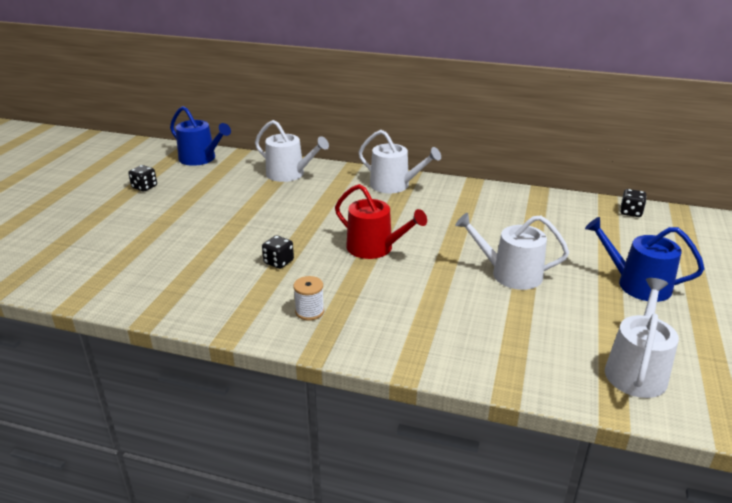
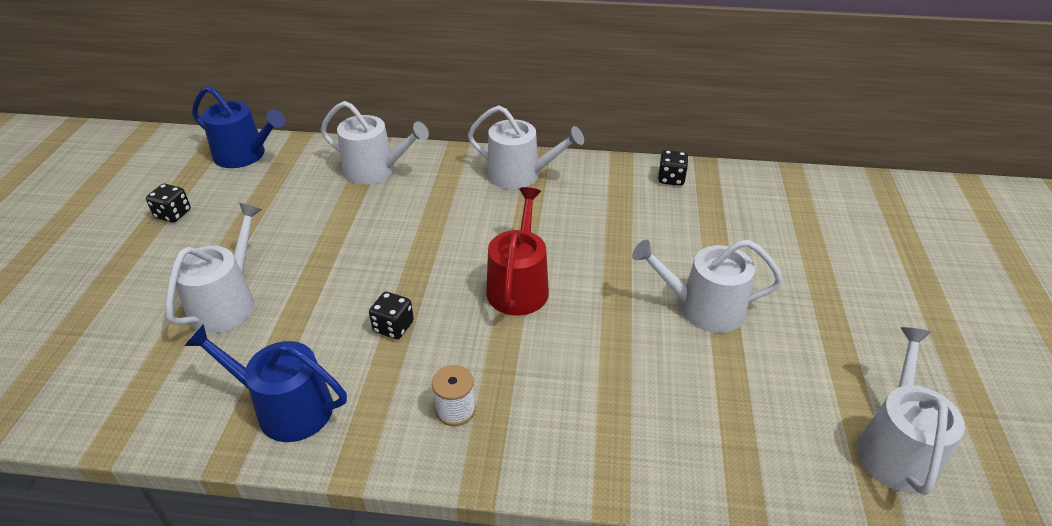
camera: 10 degrees left, 10 degrees up
red watering can [335,184,427,259] -> red watering can turned 105 degrees counterclockwise [486,187,549,316]
blue watering can [585,217,705,302] -> blue watering can moved to [184,324,347,442]
black dice [620,189,647,217] -> black dice moved to [658,150,688,186]
none -> white watering can [165,203,262,333]

